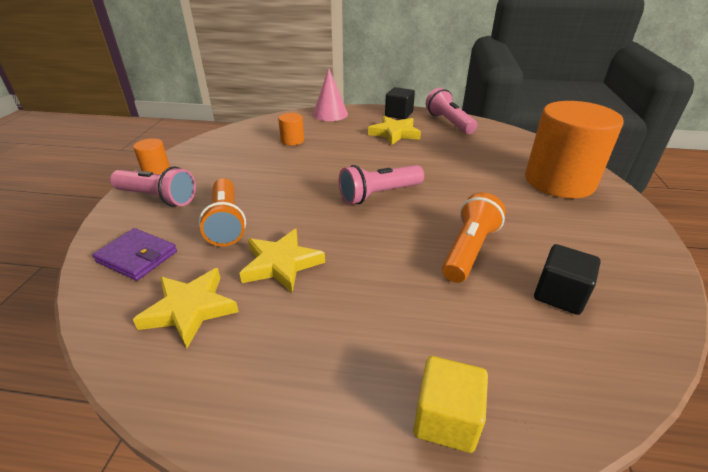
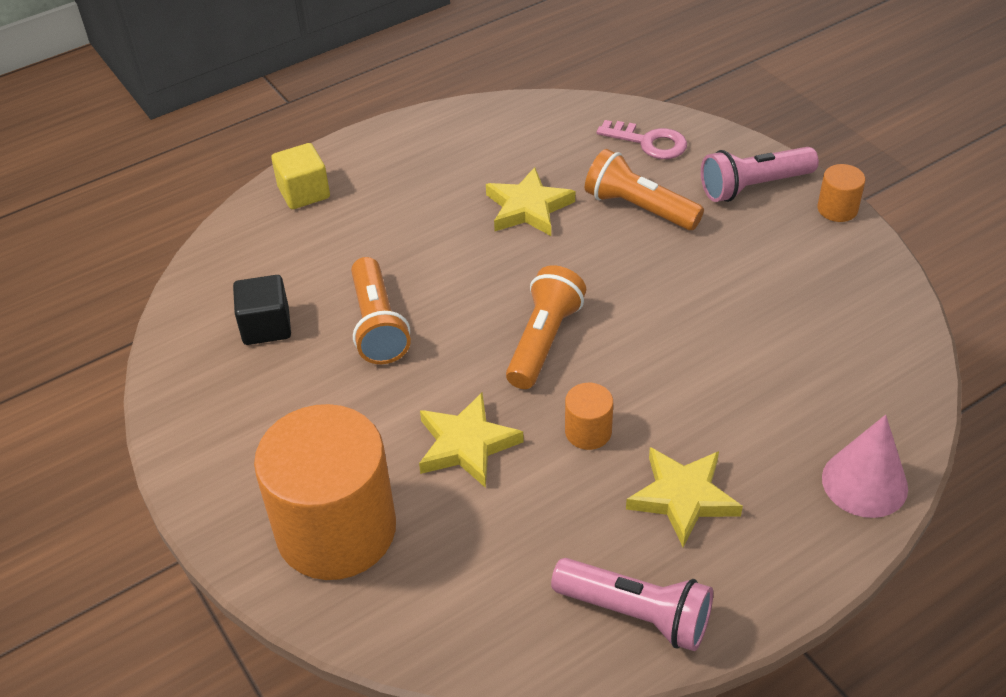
camera: 140 degrees right, 10 degrees up
purple wallet [92,228,177,281] -> pink key [596,120,687,159]
yellow star [133,268,239,348] -> yellow star moved to [419,393,524,488]
orange cylinder [278,113,304,146] -> orange cylinder moved to [565,383,613,450]
pink flashlight [339,165,424,204] -> orange flashlight [506,265,586,389]
black cube [385,87,415,119] -> none

